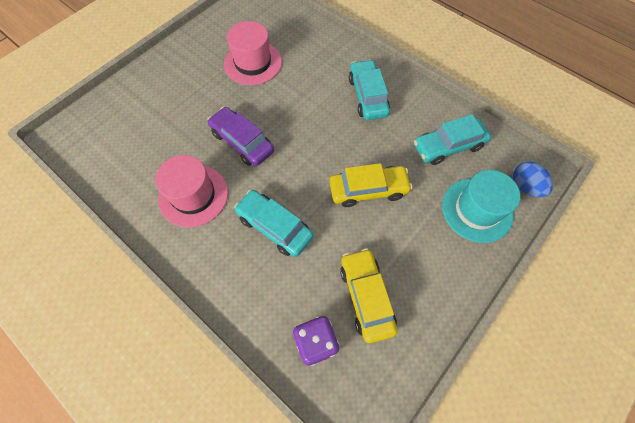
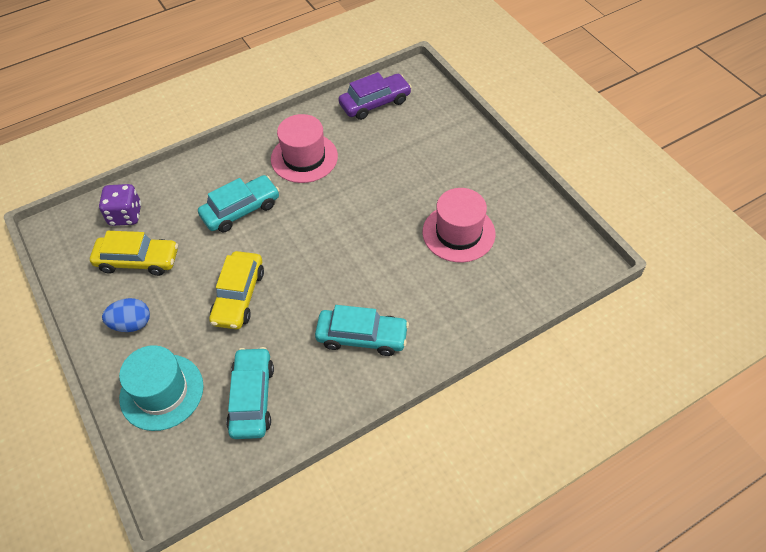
camera: 110 degrees right, 10 degrees down
purple car [207,107,274,166] -> purple car moved to [338,72,412,120]
blue egg [513,162,553,197] -> blue egg moved to [102,298,150,332]

